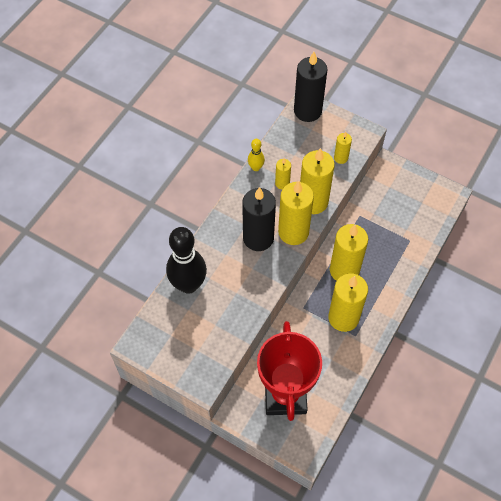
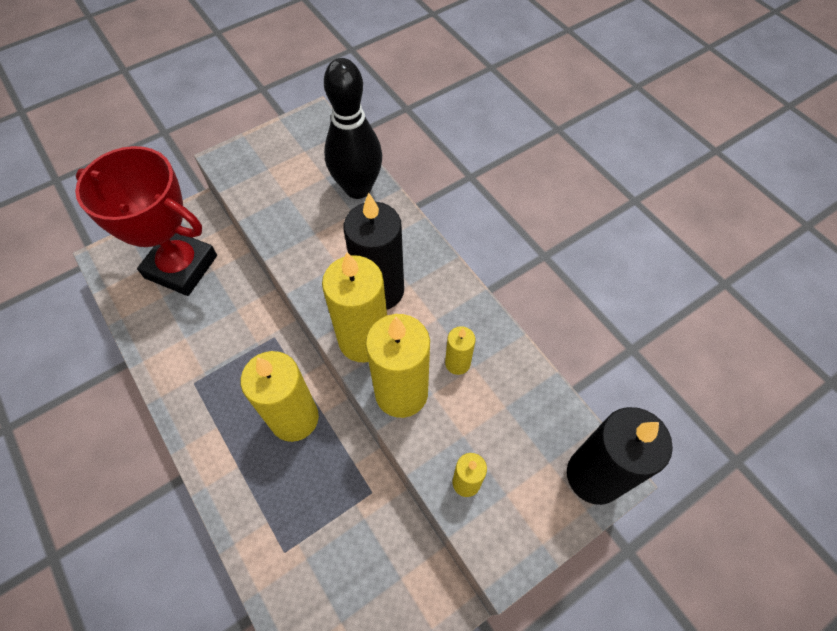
camera: 115 degrees right, 0 degrees up
yellow bowling pin [248,139,265,171] -> none
yellow candle [328,273,368,332] -> none

